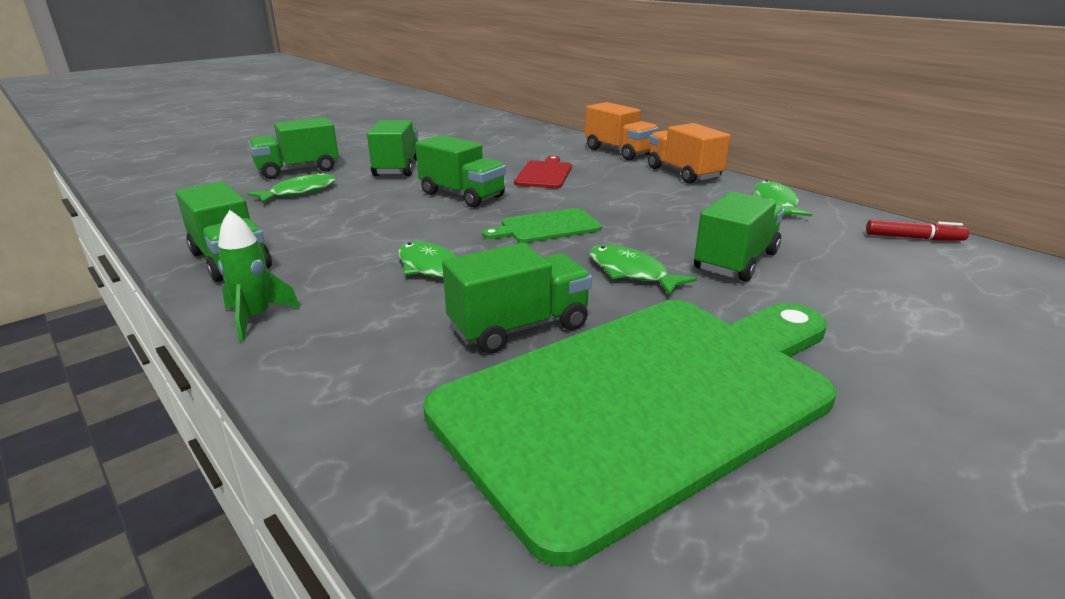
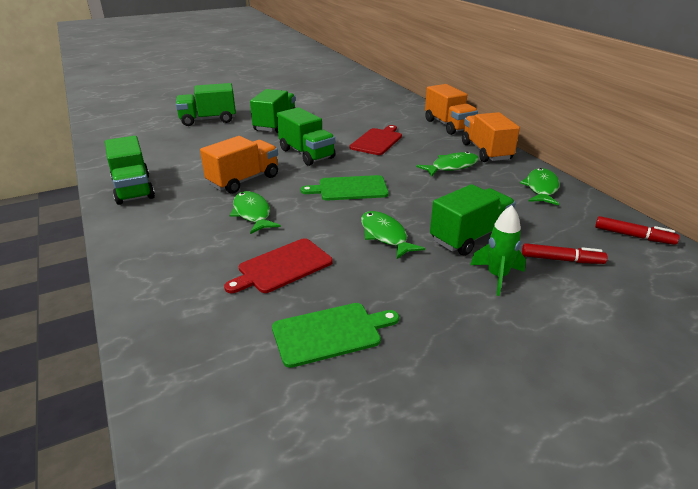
camera: 15 degrees right, 5 degrees up
green rocket [218,210,300,341] -> green rocket moved to [470,205,526,296]
green fish [247,172,337,203] -> green fish moved to [416,152,479,176]
green cutting board [423,300,836,566] -> green cutting board [272,303,399,368], size x0.41
green truck [442,243,592,354] -> red cutting board [224,238,333,293]
none -> orange truck [200,136,278,194]
none -> red marker [522,243,607,264]

